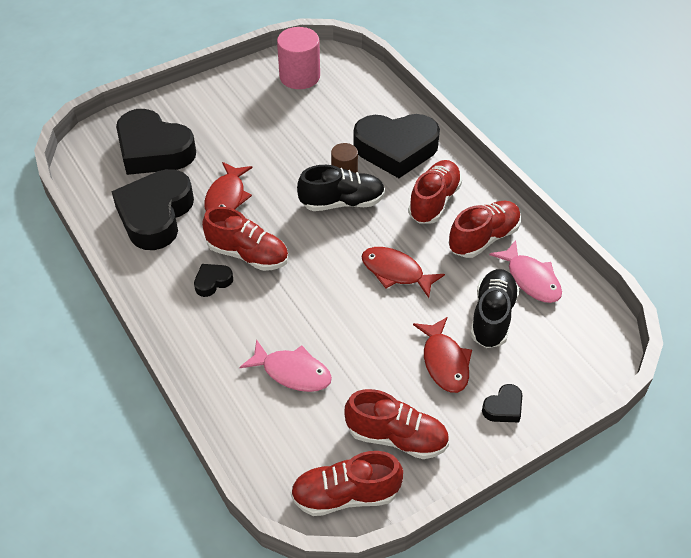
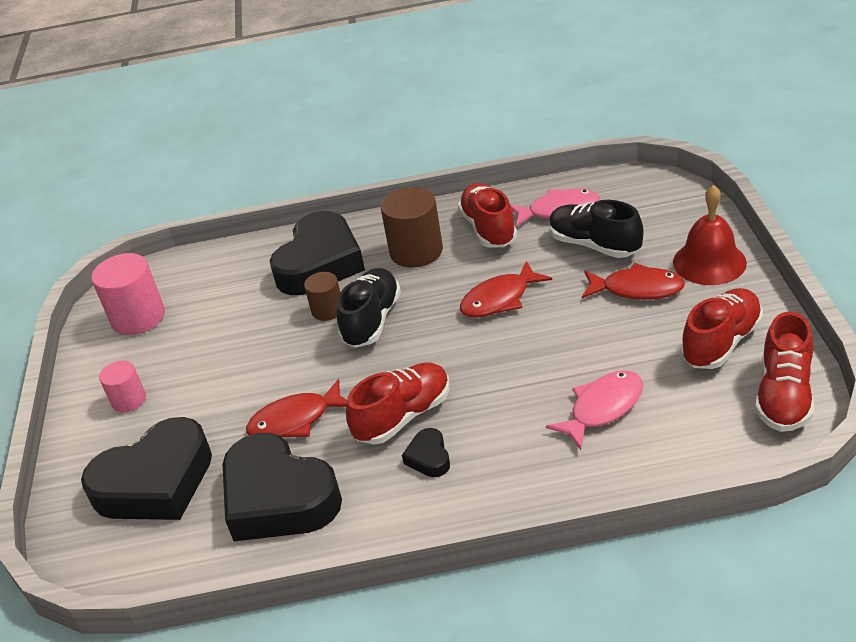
camera: 60 degrees left, 10 degrees down
red fish [204,162,252,211] -> red fish turned 120 degrees clockwise [246,379,347,437]
red shoe [408,160,462,224] -> brown cylinder [381,187,443,267]
black heart [482,384,522,422] -> red bell [673,185,747,285]
none -> pink cylinder [99,360,146,413]

